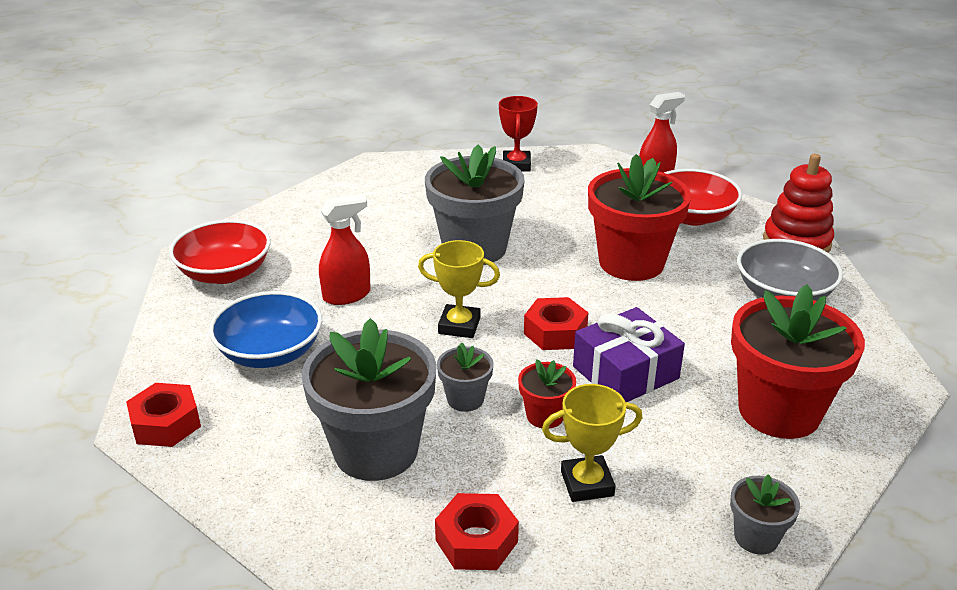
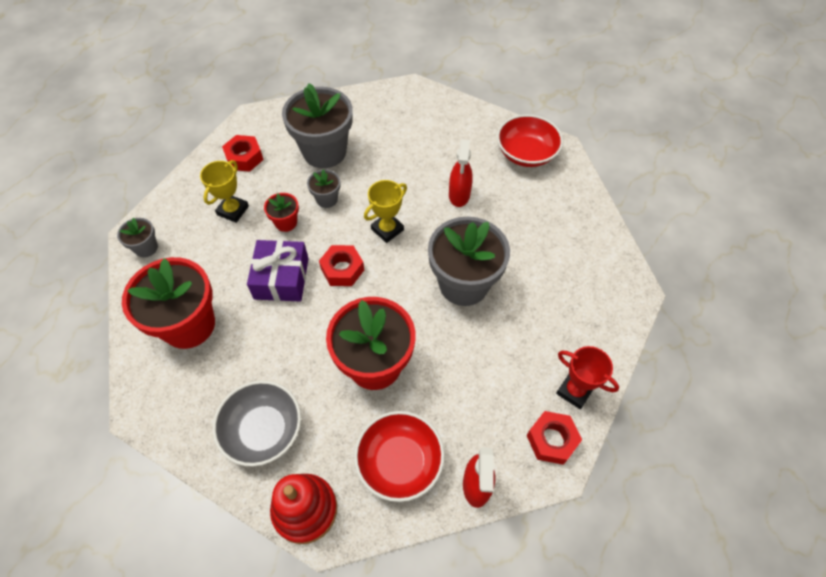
camera: 125 degrees right, 25 degrees up
red nut [126,383,201,447] -> red nut moved to [527,411,582,465]
blue bowl [209,291,322,368] -> none

